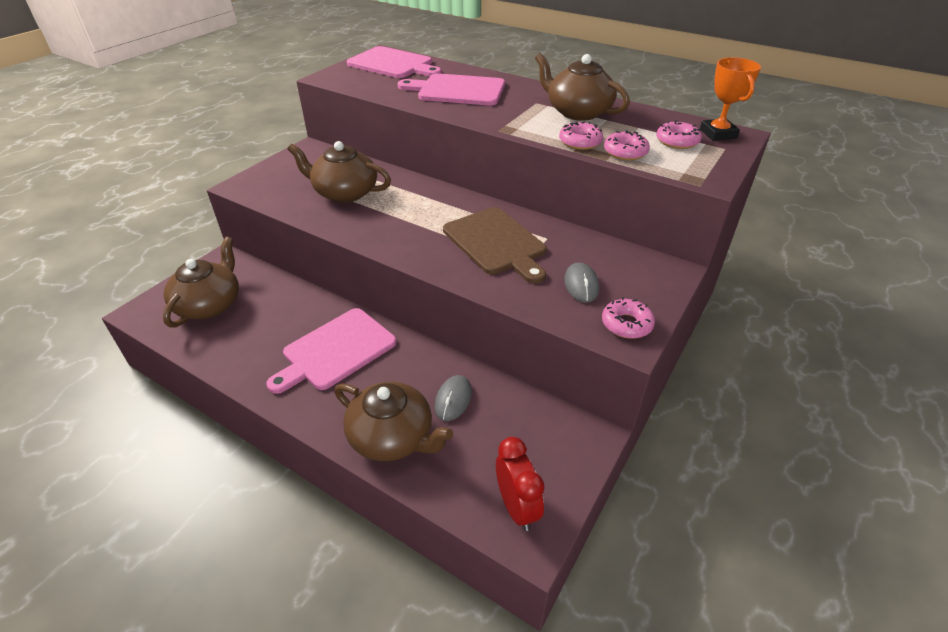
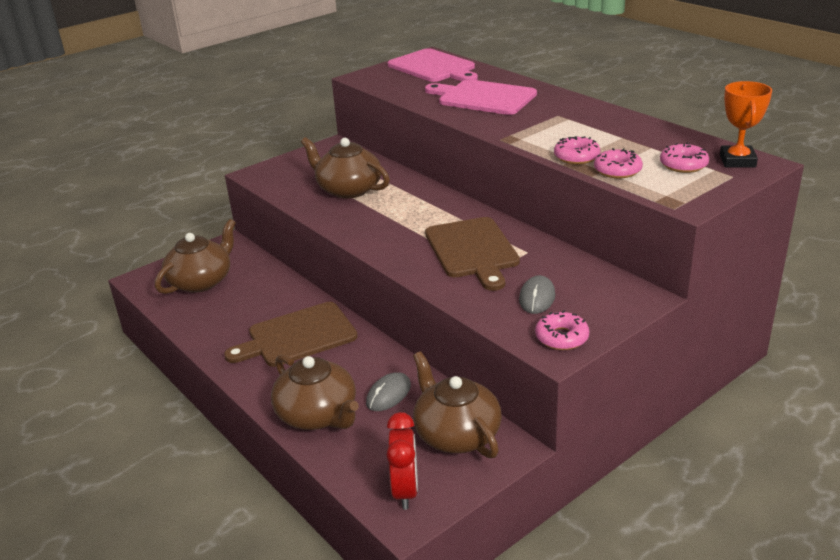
camera: 20 degrees right, 10 degrees down
pink cutting board [266,308,396,394] -> brown cutting board [224,302,358,367]
brown teapot [535,53,630,121] -> brown teapot moved to [413,352,502,458]

